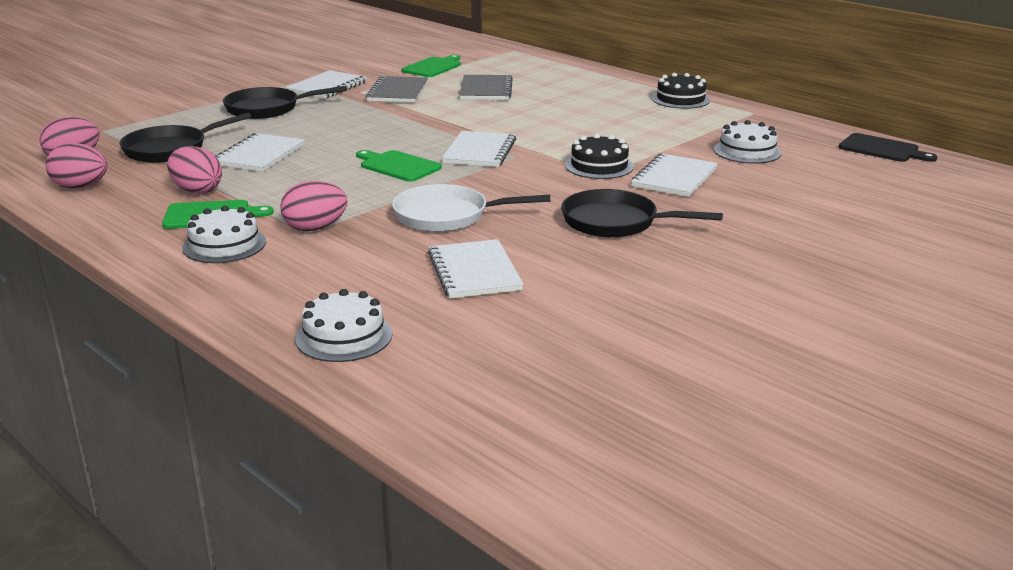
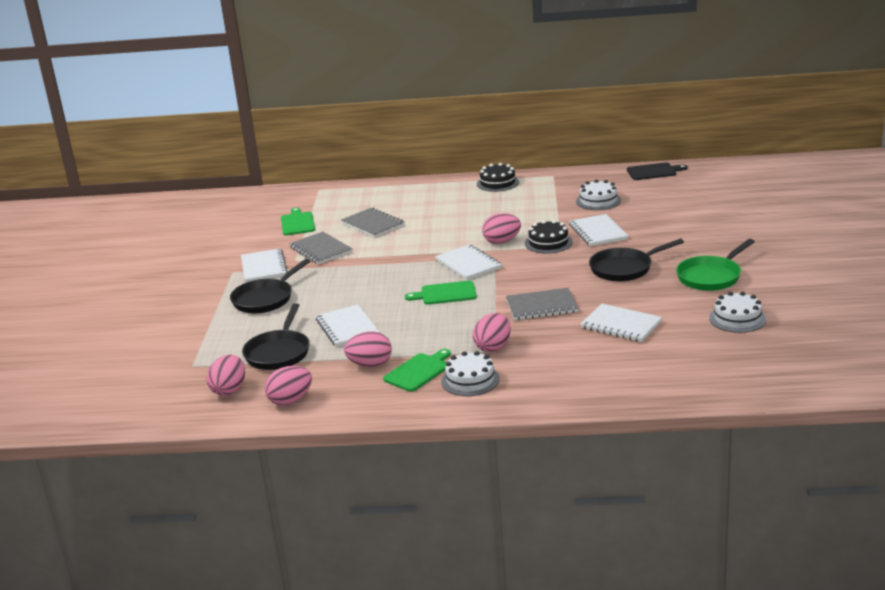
camera: 40 degrees left, 0 degrees up
white cake [295,289,392,362] -> white cake moved to [709,292,766,333]
white pan [392,184,550,232] -> grey notebook [506,288,578,320]
none -> pink egg [482,213,521,244]
none -> green pan [676,239,755,291]

